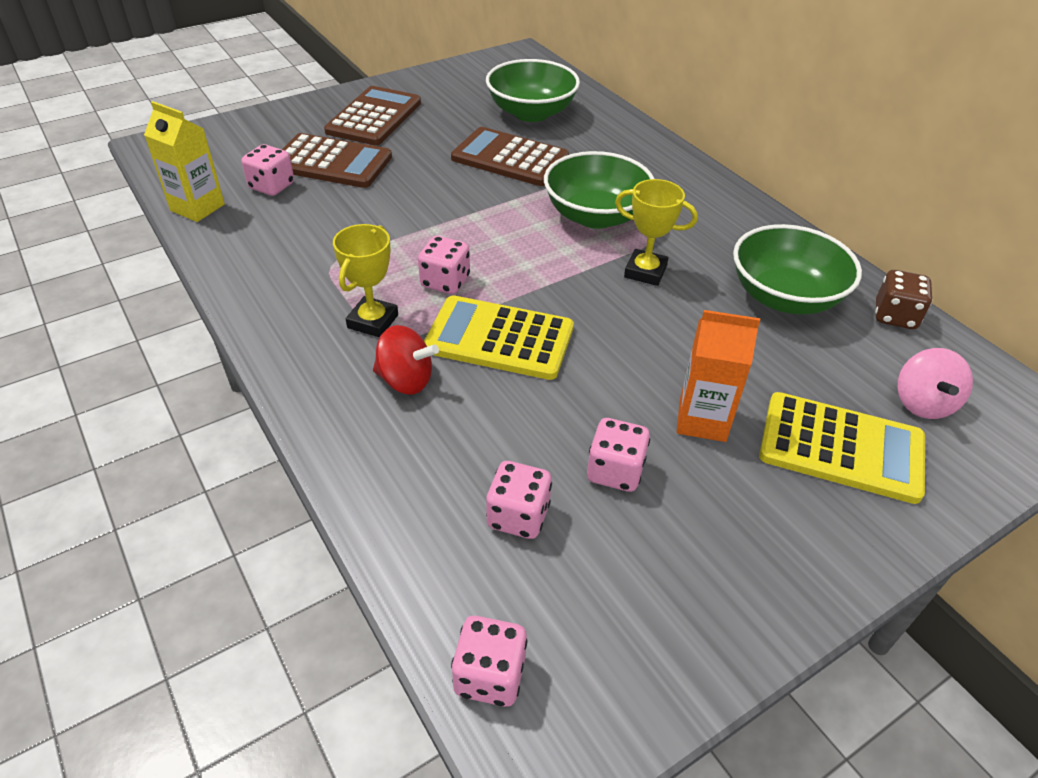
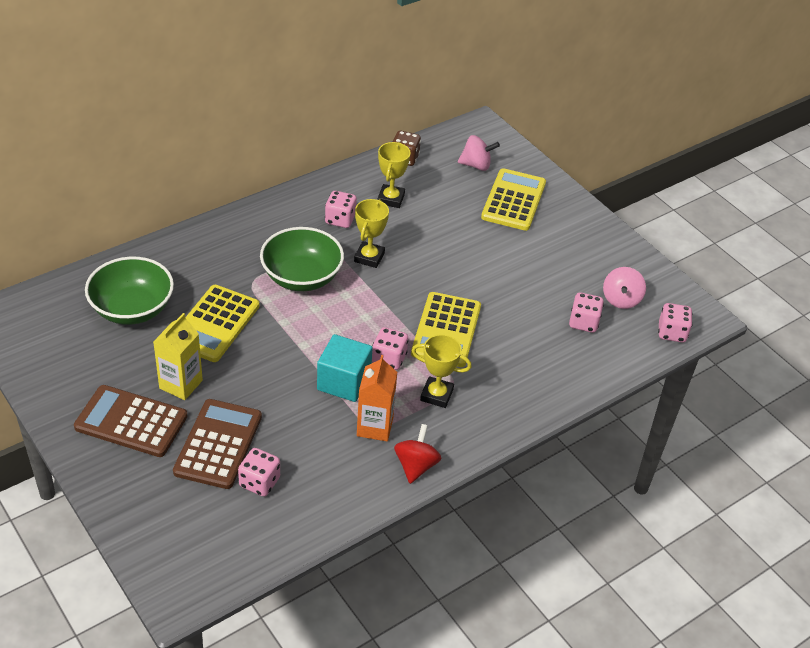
camera: 95 degrees left, 0 degrees up
yellow carton [144,101,225,222] -> yellow carton moved to [153,313,203,400]
red spinning top [373,325,439,394] -> red spinning top moved to [394,424,441,484]
brown calculator [451,127,569,186] -> yellow calculator [185,285,260,362]
pink dice [587,418,650,492] -> pink dice moved to [325,191,357,228]
orange carton [677,310,760,442] -> orange carton moved to [357,355,397,441]
green bowl [733,224,862,315] -> yellow trophy [378,142,411,208]
none -> turquoise cube [317,334,373,402]
none -> pink spinning top [603,267,646,309]

